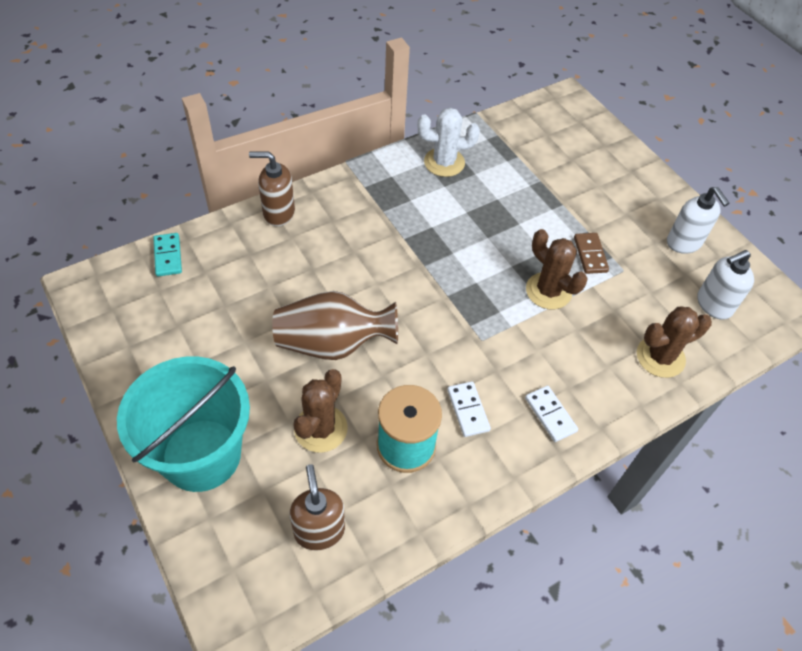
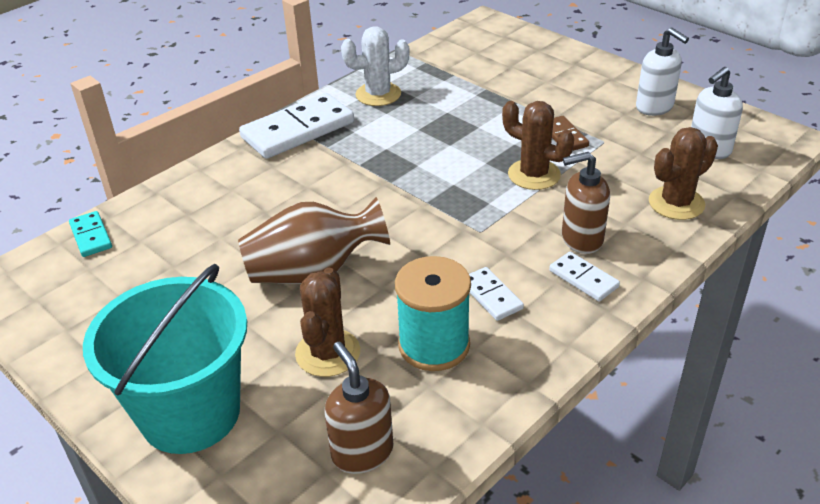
camera: 10 degrees left, 15 degrees down
brown soap dispenser [249,152,295,226] -> brown soap dispenser moved to [562,152,610,254]
none -> white domino [239,93,354,159]

